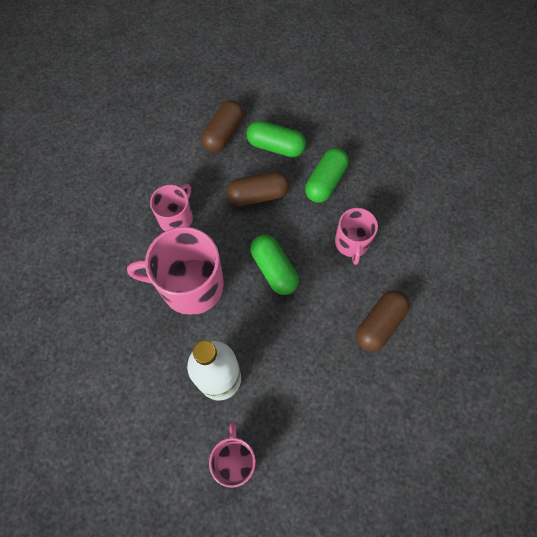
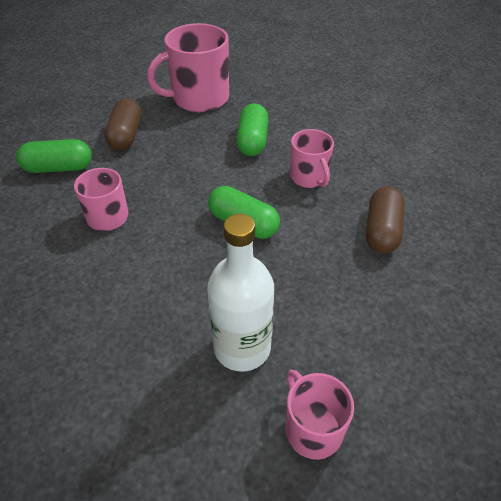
camera: 25 degrees left, 20 degrees down
pink mug [127,227,224,315] -> pink mug moved to [147,23,229,112]
brown capsule [226,171,289,206] -> none
green capsule [246,121,306,157] -> green capsule moved to [16,139,92,173]

